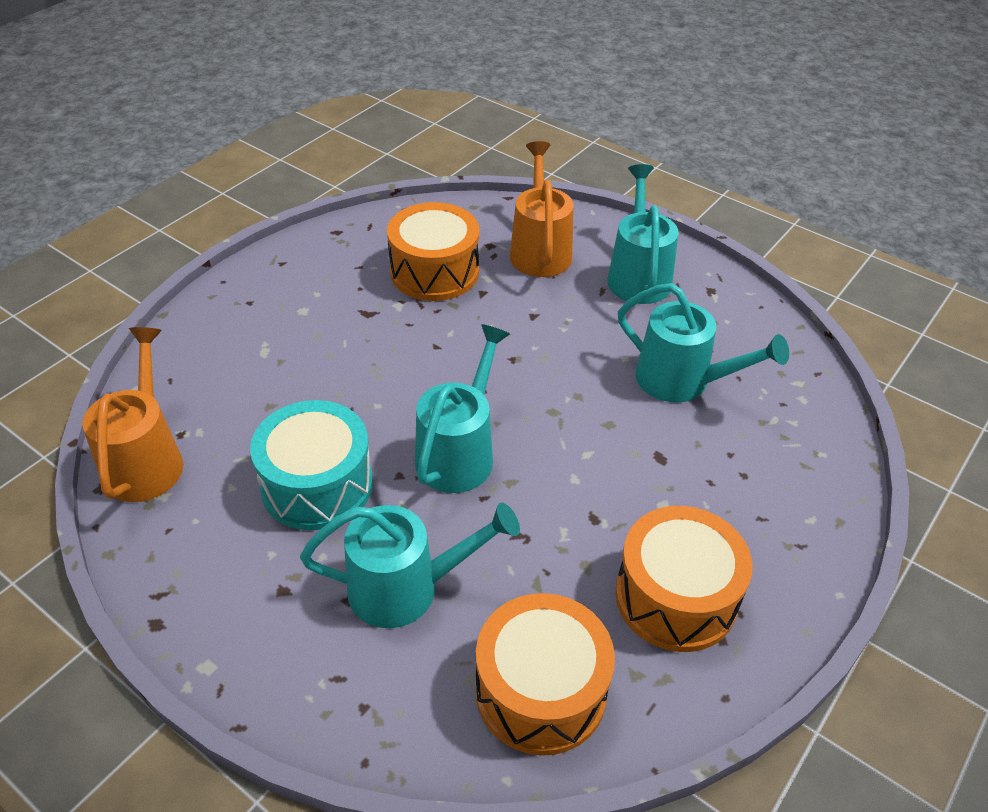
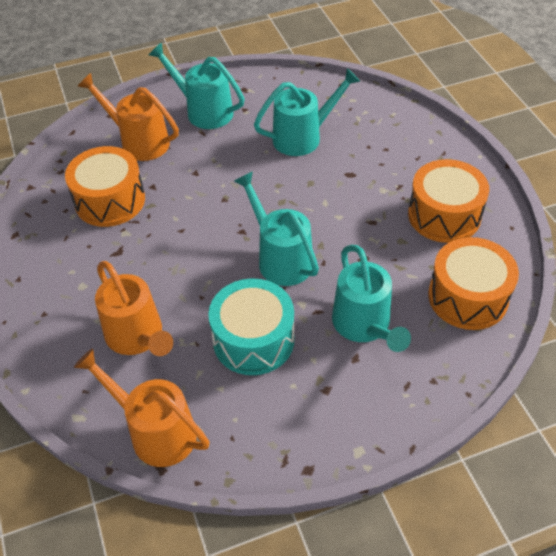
camera: 55 degrees left, 5 degrees up
turquoise watering can [300,503,520,628] -> turquoise watering can turned 135 degrees clockwise [332,245,411,352]
none -> orange watering can [95,261,173,356]

